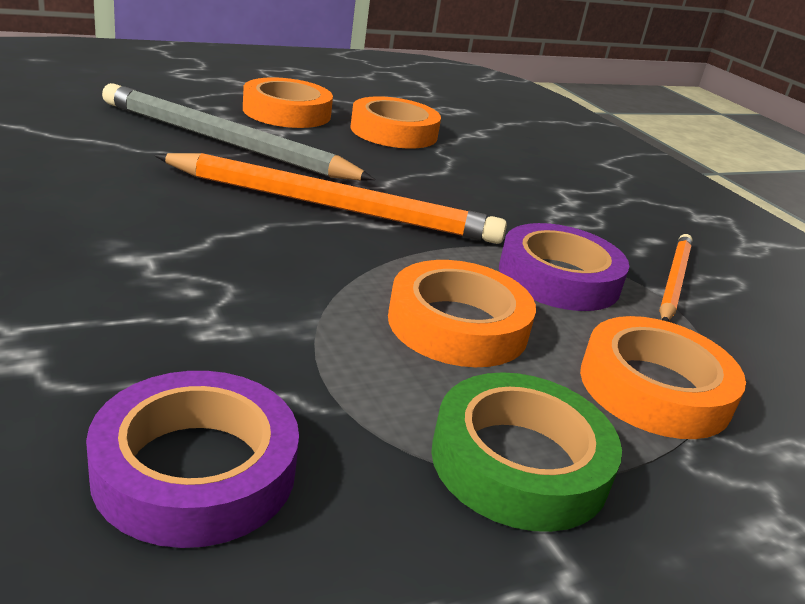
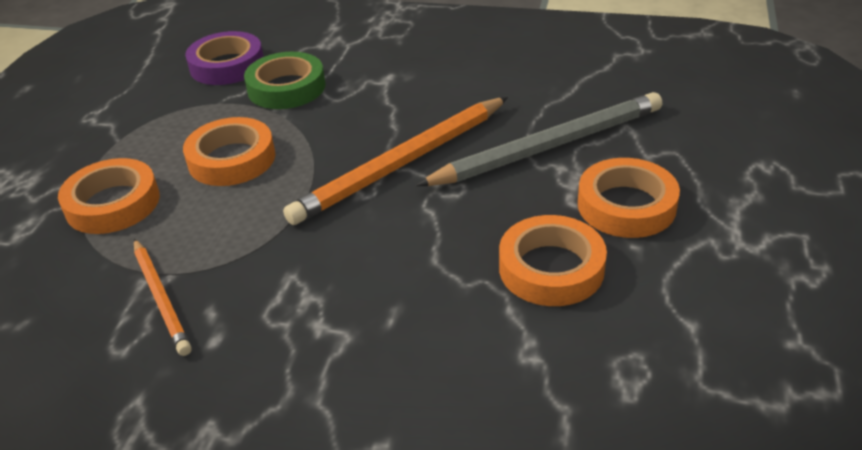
camera: 135 degrees right, 10 degrees up
green tape [431,372,622,532] -> green tape moved to [244,52,325,109]
purple tape [499,223,629,311] -> none

